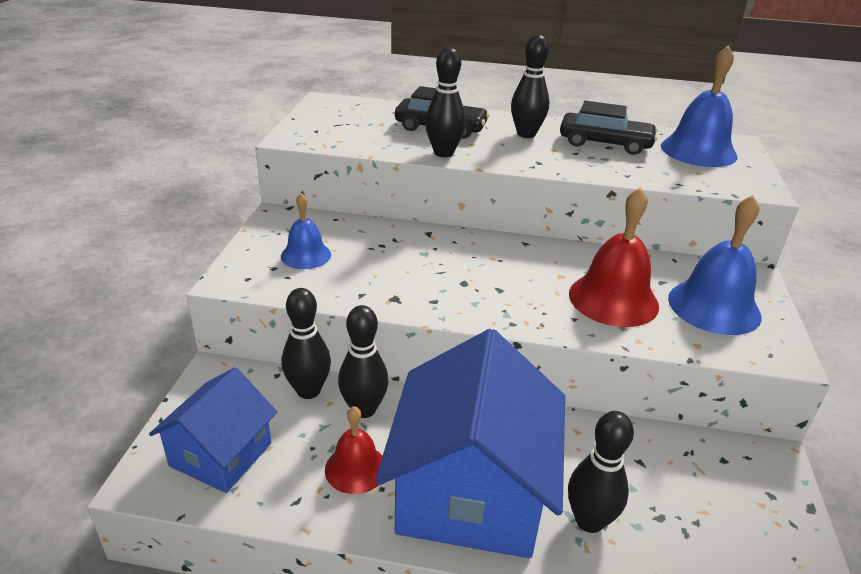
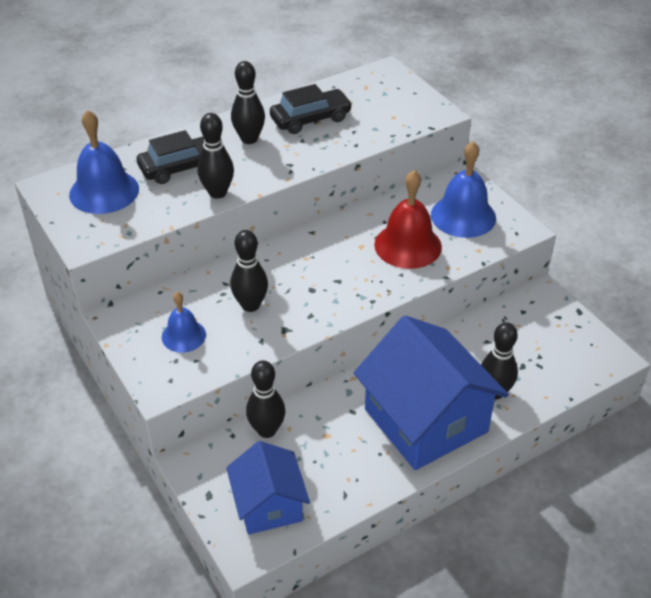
camera: 40 degrees left, 10 degrees up
red bell [325,406,383,494] -> none
black bowling pin [338,305,389,418] -> black bowling pin moved to [230,230,268,312]
blue bell [661,45,737,167] -> blue bell moved to [69,110,139,214]

